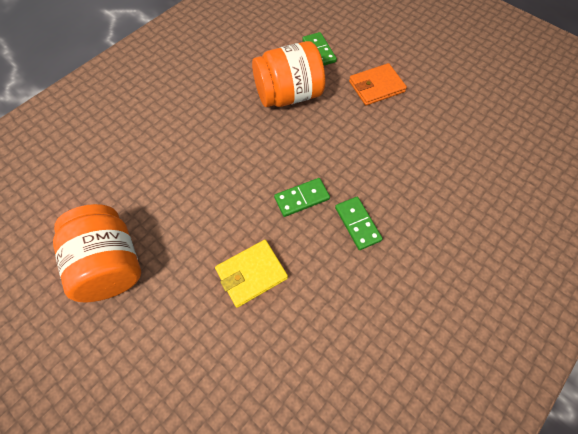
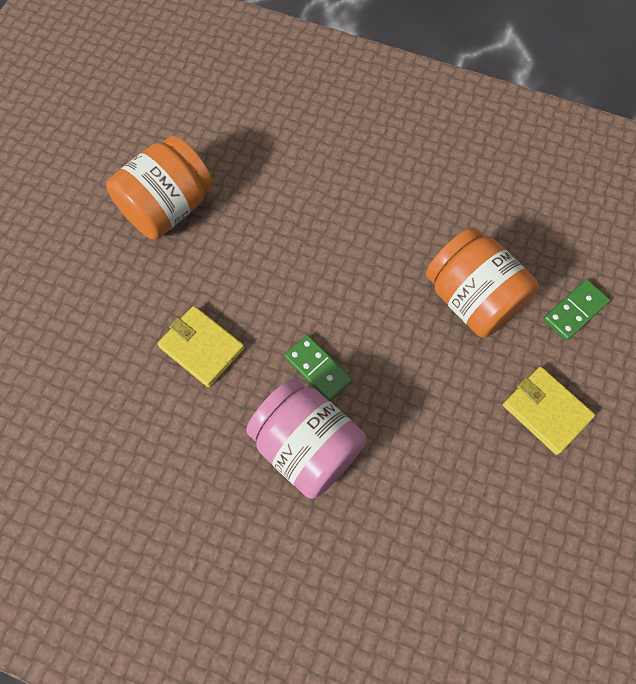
camera: 70 degrees right, 5 degrees up
green domino [335,197,383,250] -> pink jar [246,378,367,499]
orange wallet [349,63,407,105] -> yellow wallet [503,367,595,455]

